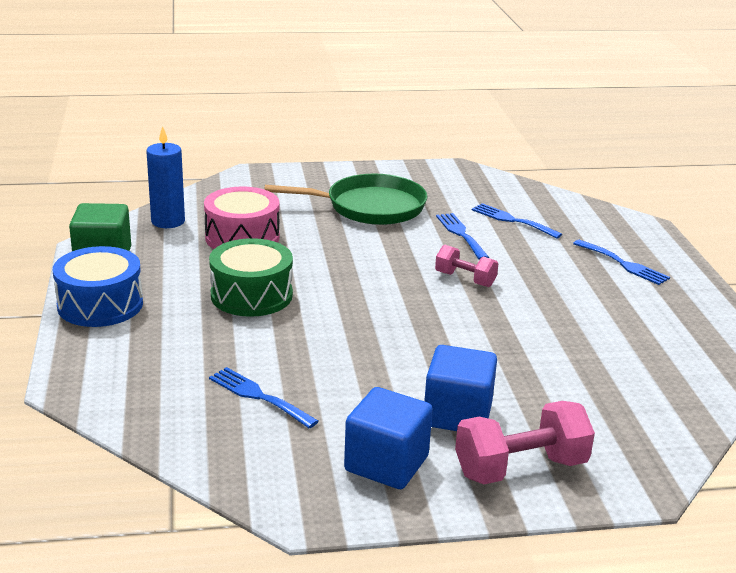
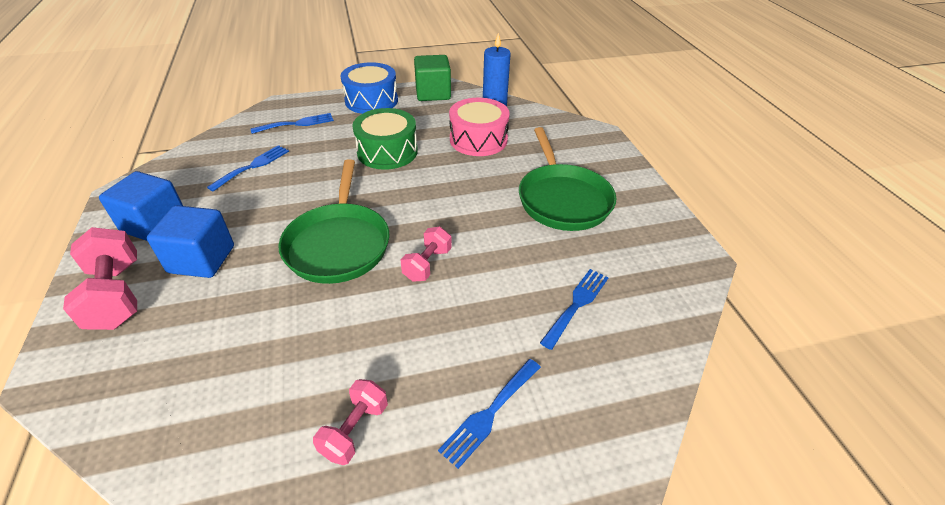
camera: 85 degrees right, 15 degrees up
blue fork [436,213,489,260] -> blue fork moved to [250,113,334,134]
none -> green pan [278,159,389,284]
none -> pink dumbbell [313,379,388,465]

